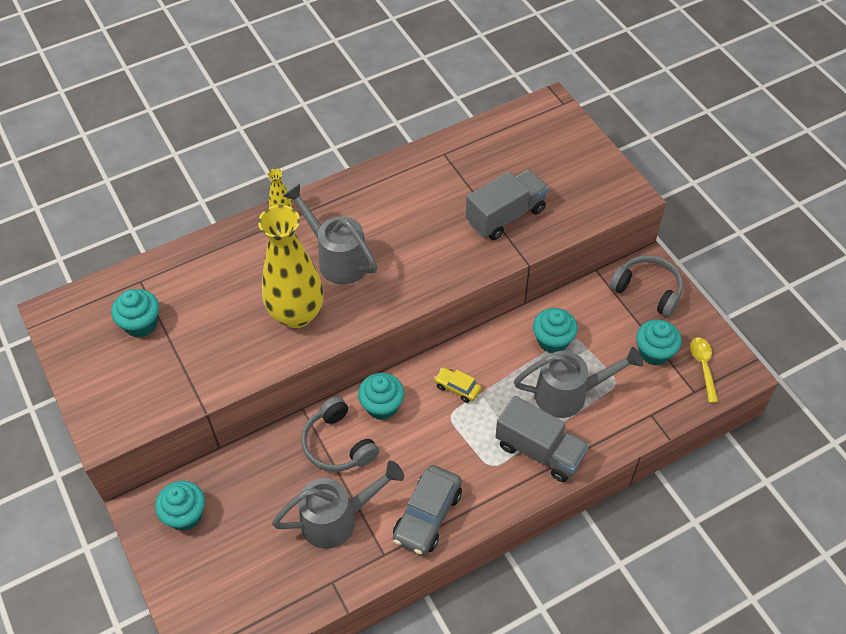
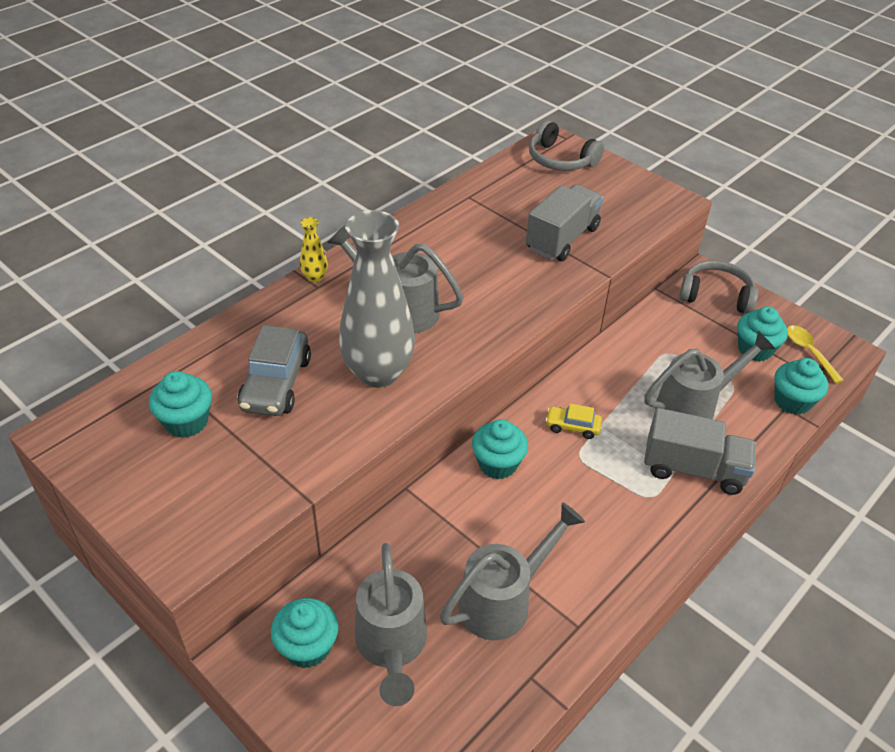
camera: 20 degrees left, 10 degrees down
yellow vase [258,205,324,328] -> grey vase [339,210,415,388]
grey headphones [301,396,379,472] -> grey headphones moved to [529,120,604,171]
grey car [393,465,462,555] -> grey car moved to [238,325,311,416]
turquoise cupcake [533,308,578,353] -> turquoise cupcake moved to [775,358,828,415]
none -> grey watering can [355,543,427,706]

